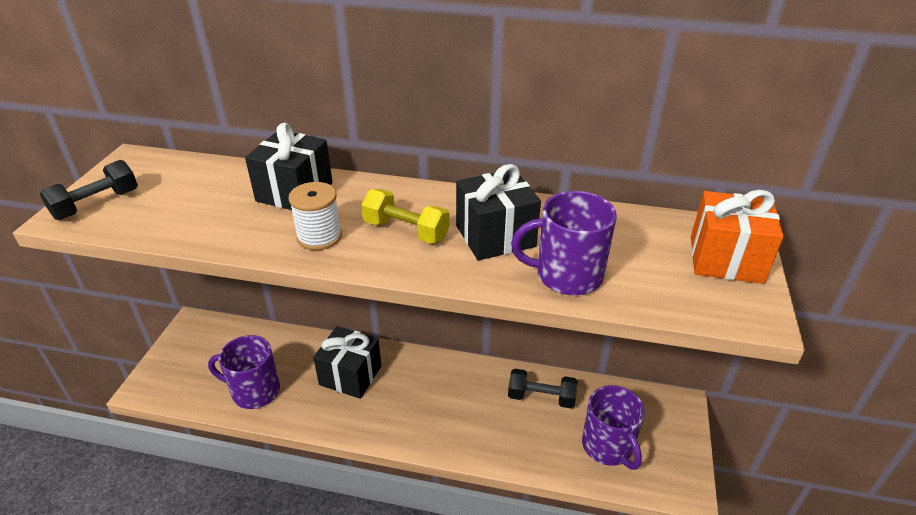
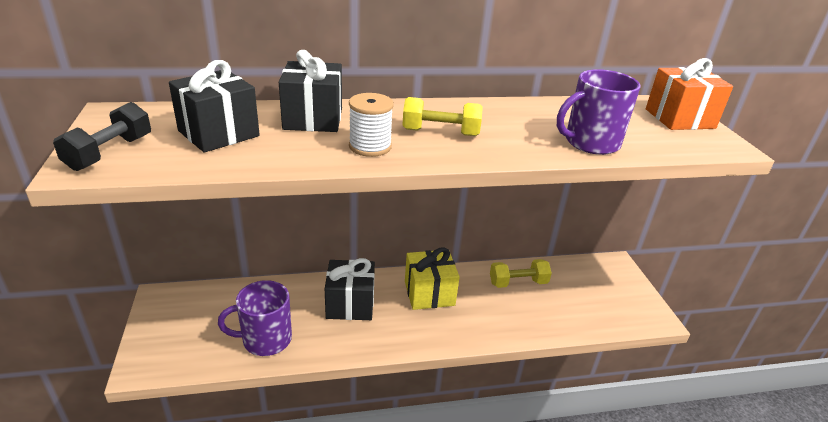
camera: 25 degrees left, 5 degrees down
black gift [456,164,541,260] -> black gift moved to [169,60,260,153]
black dumbbell [508,369,578,408] -> yellow dumbbell [490,259,552,288]
purple mug [582,385,645,470] -> none
none -> yellow gift [405,247,460,310]

